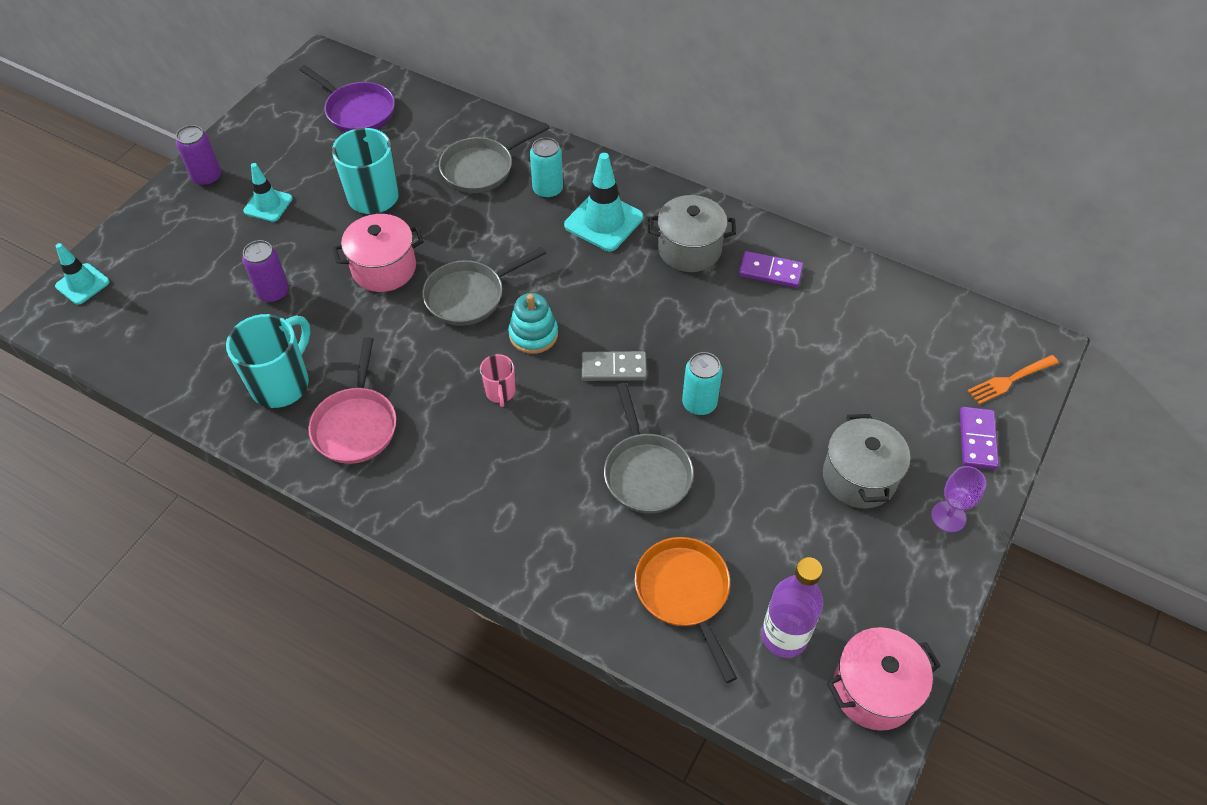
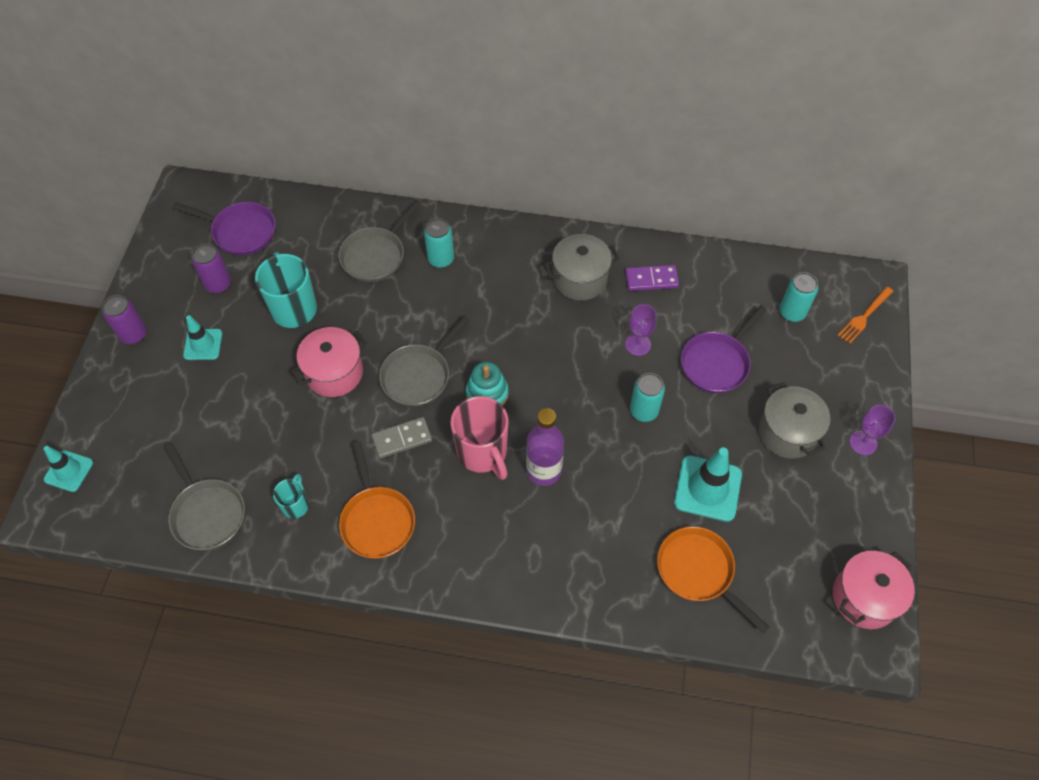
camera: 20 degrees left, 5 degrees up
turquoise mug [226,314,311,408] -> turquoise mug [273,474,309,519], size x0.53
purple can [242,240,289,303] -> purple can moved to [192,244,231,293]
pink pan [308,337,396,464] -> orange pan [339,441,415,559]
pink mug [480,354,515,407] -> pink mug [450,396,509,480], size x1.90
turquoise traffic cone [564,153,643,251] -> turquoise traffic cone moved to [674,447,742,522]
grey domino [582,351,647,381] -> grey domino moved to [371,417,432,459]
grey pan [604,383,694,514] -> grey pan moved to [164,443,245,550]
purple bottle [761,557,823,658] -> purple bottle moved to [526,408,564,486]
purple domino [960,407,999,470] -> none
none -> purple goblet [625,304,657,356]
none -> purple pan [681,305,767,393]
none -> turquoise can [779,272,818,322]

